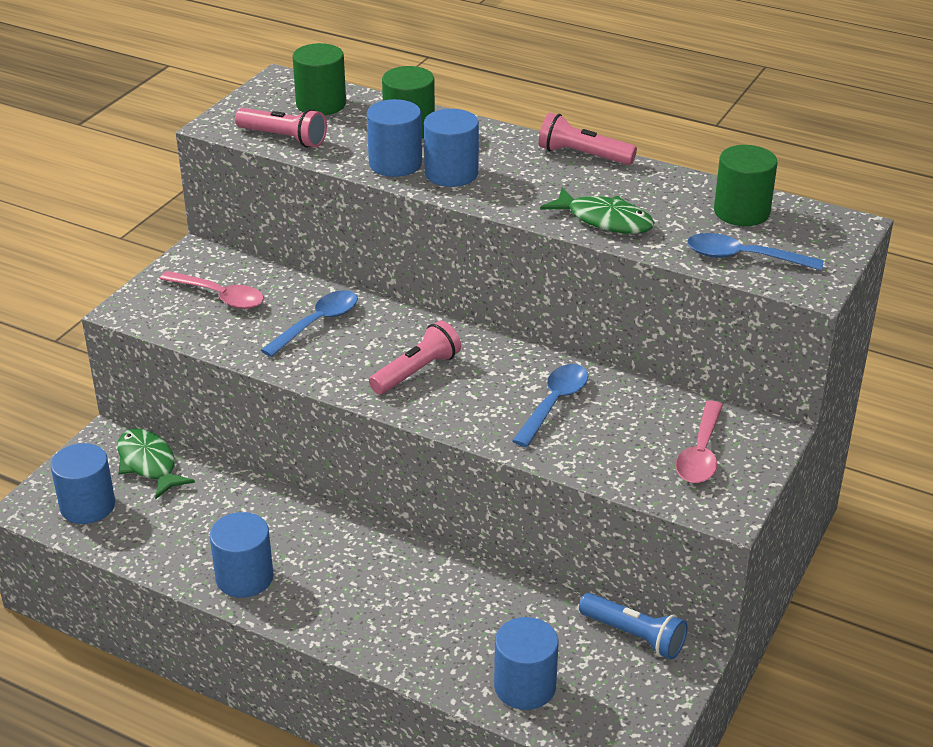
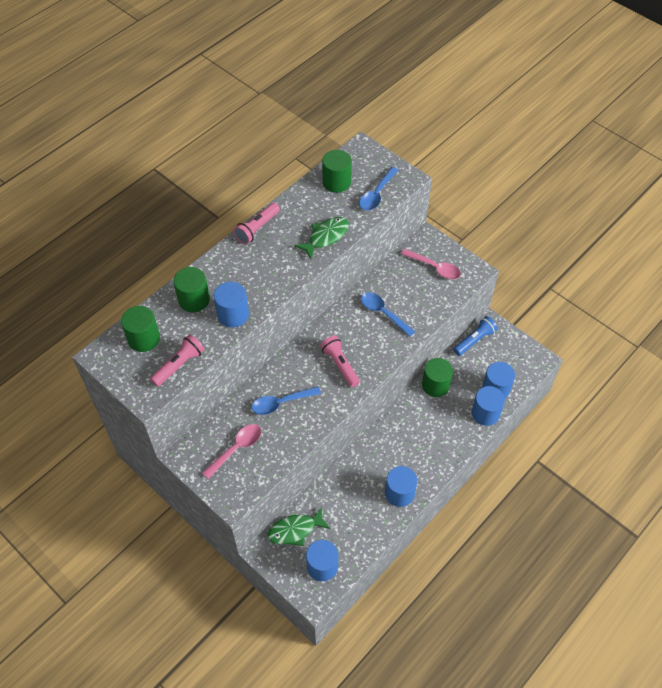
camera: 75 degrees left, 20 degrees up
blue spoon [261,290,358,357] -> blue spoon turned 75 degrees counterclockwise [252,386,321,415]
blue cylinder [424,109,479,187] -> blue cylinder moved to [472,386,505,426]
none -> green cylinder [422,358,453,397]

